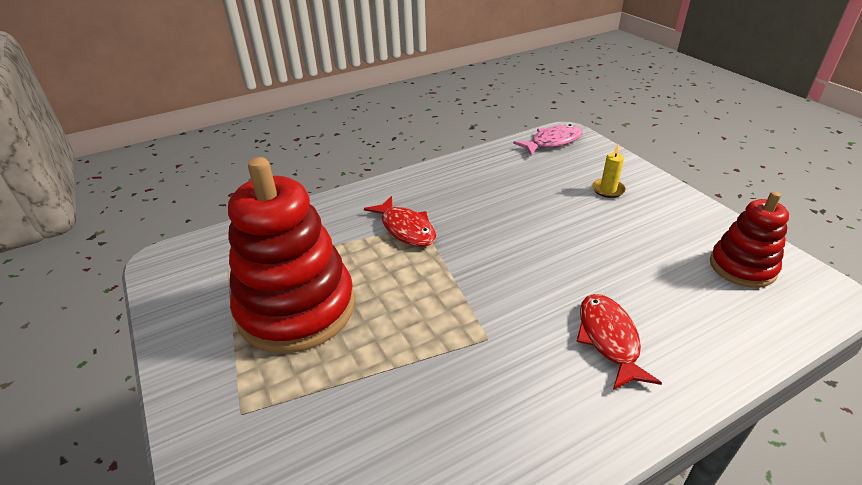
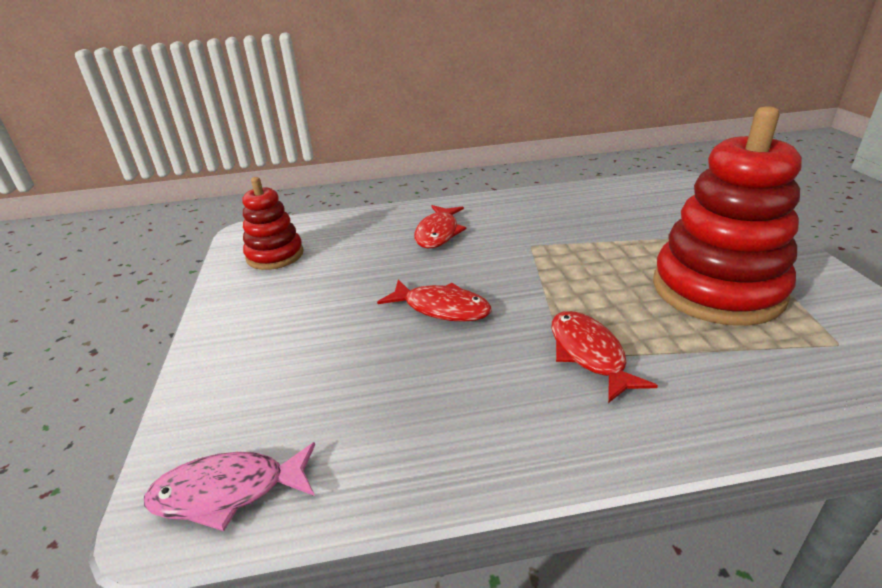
camera: 160 degrees left, 5 degrees down
yellow candle [592,144,626,198] -> none
none -> red fish [377,280,492,322]

